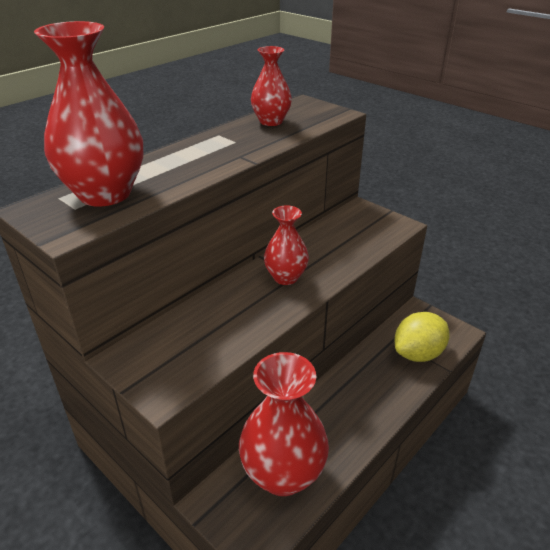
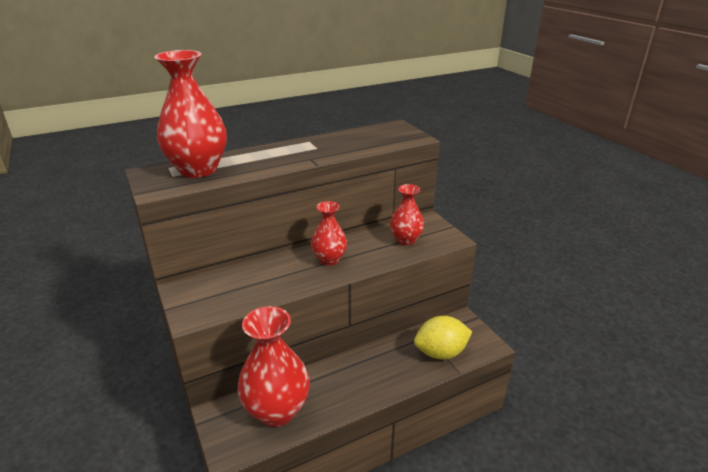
camera: 20 degrees right, 5 degrees down
red vase [251,46,292,126] -> red vase moved to [390,184,424,245]

